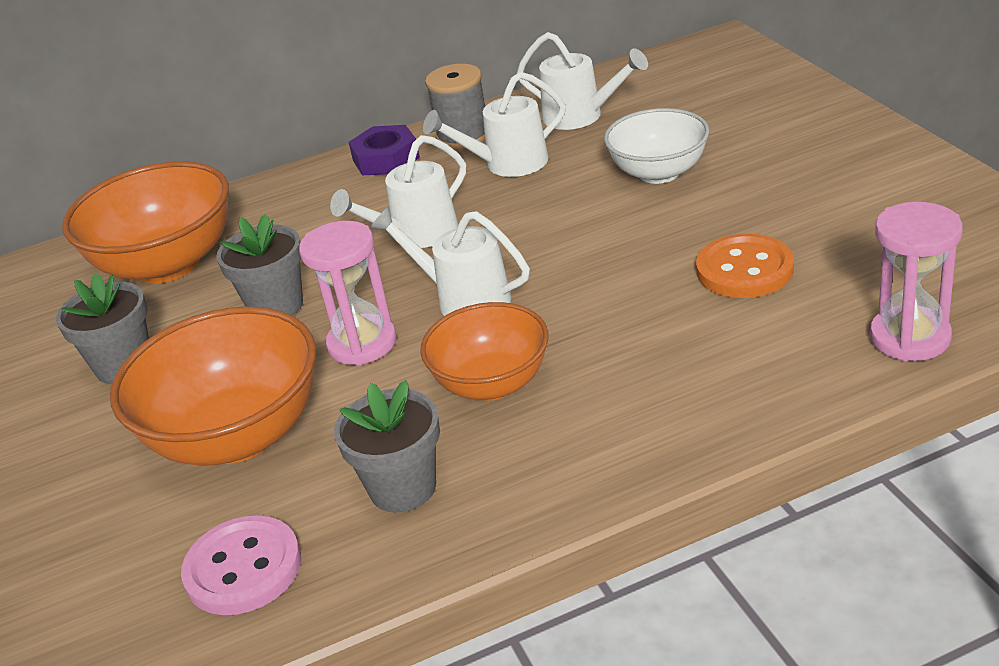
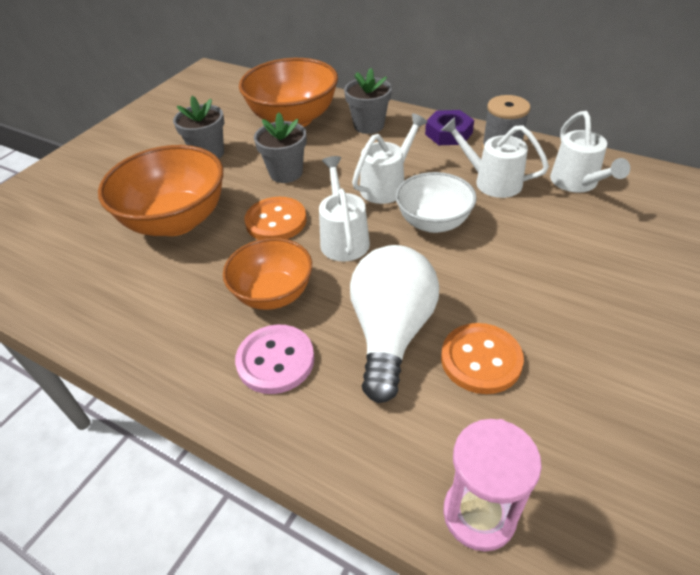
camera: 50 degrees right, 10 degrees up
pink button [181,515,301,615] -> pink button moved to [235,325,315,394]
pink hourglass [299,221,397,365] -> orange button [244,197,307,240]
white watering can [330,135,466,248] -> white watering can turned 120 degrees clockwise [352,113,428,204]
grey flower pot [334,380,440,513] -> grey flower pot moved to [344,68,392,134]
white bowl [604,108,709,184] -> white bowl moved to [396,172,477,233]
none -> white light bulb [350,245,439,403]

